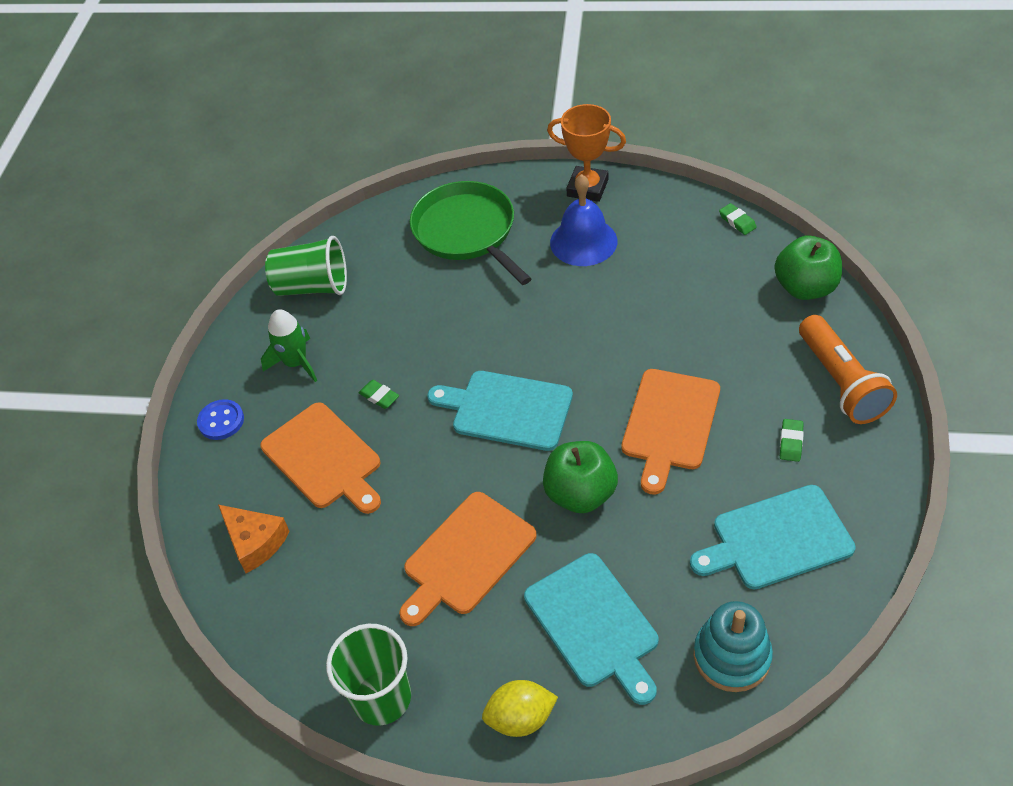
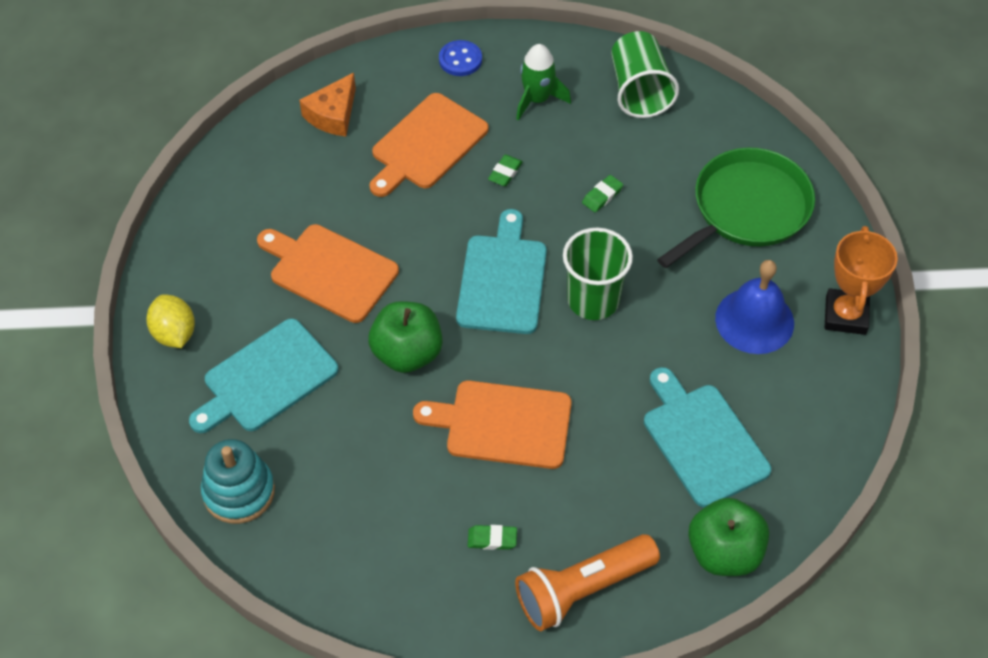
camera: 75 degrees right, 5 degrees up
green cup [326,624,411,726] -> green cup moved to [563,228,633,320]
turquoise cutting board [690,485,856,589] -> turquoise cutting board moved to [644,367,771,507]
green eraser [719,203,757,235] -> green eraser moved to [582,175,623,212]

